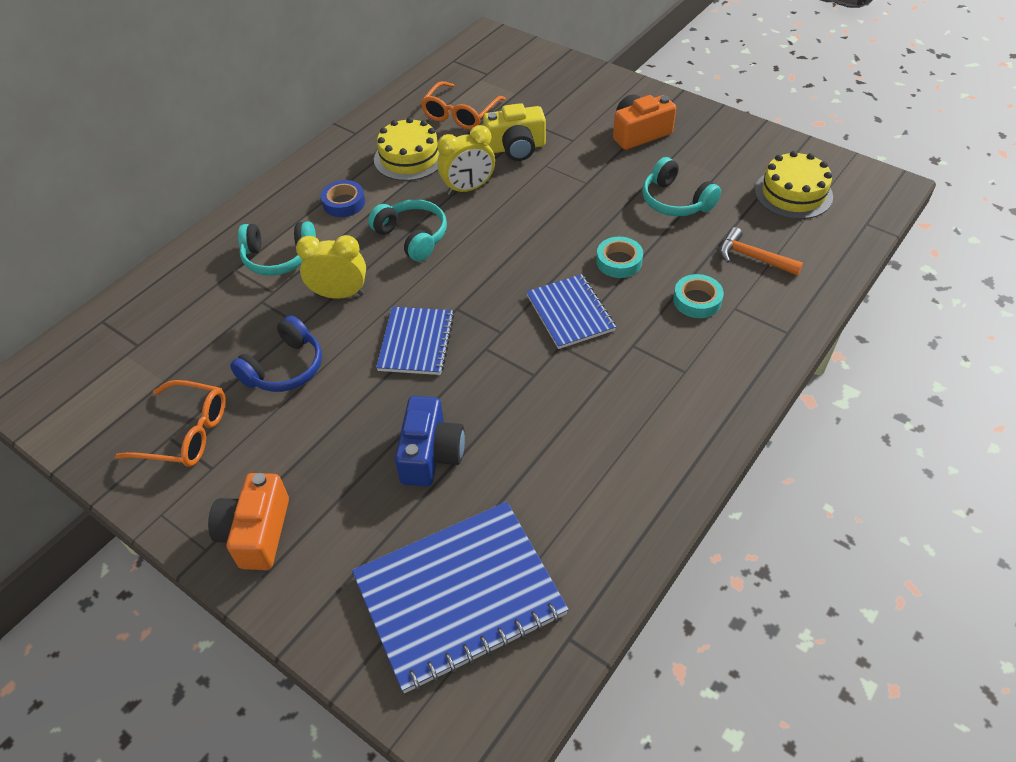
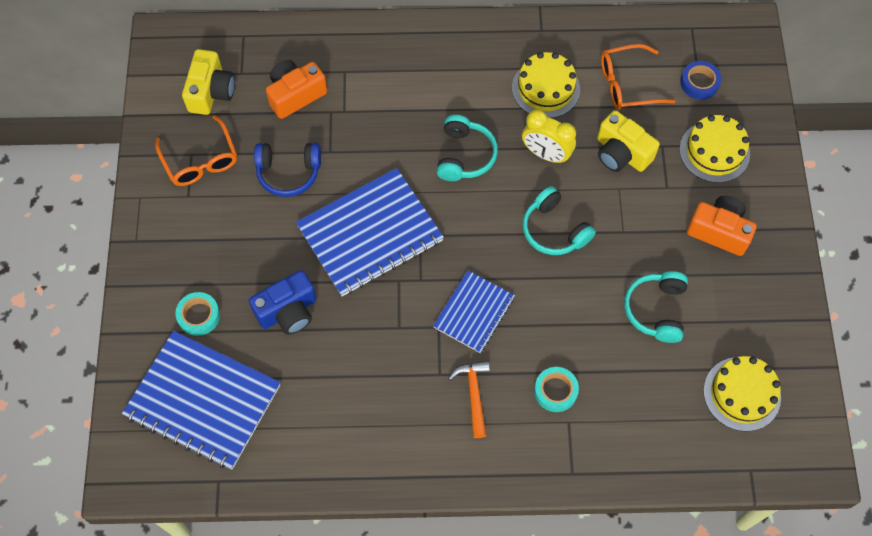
camera: 50 degrees right, 15 degrees up
orange camera [208,473,289,570] -> orange camera moved to [266,60,327,119]
turquoise headphones [238,222,316,276] -> turquoise headphones moved to [523,186,596,255]
yellow clock [296,235,366,299] -> none
blue tape [321,180,365,217] -> blue tape moved to [680,61,721,100]
blue notebook [376,307,454,375] -> blue notebook [296,168,444,296], size x1.73
turquoise tape [596,237,643,278] -> turquoise tape moved to [175,292,220,336]
orange hammer [720,227,803,276] -> orange hammer moved to [448,360,490,438]
none -> yellow camera [182,49,235,115]
none -> yellow cake [679,115,750,183]

